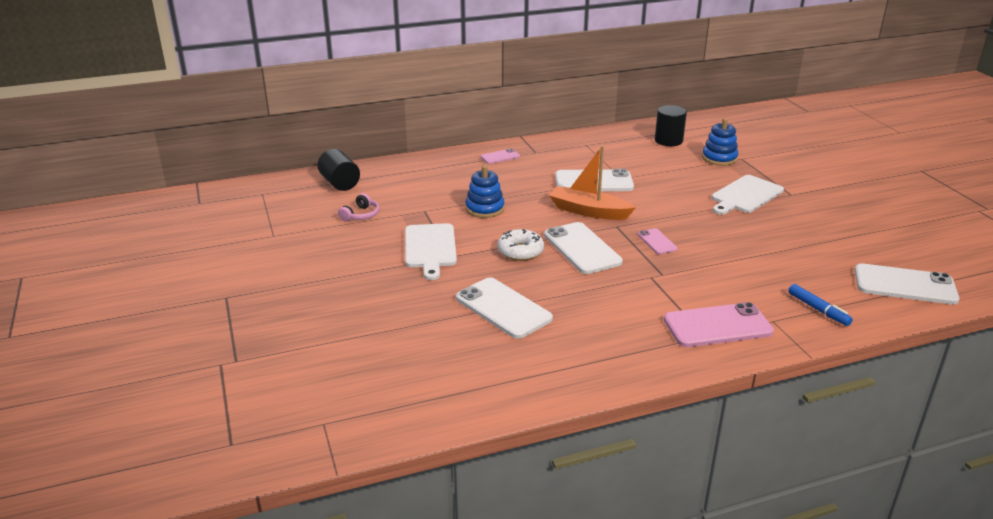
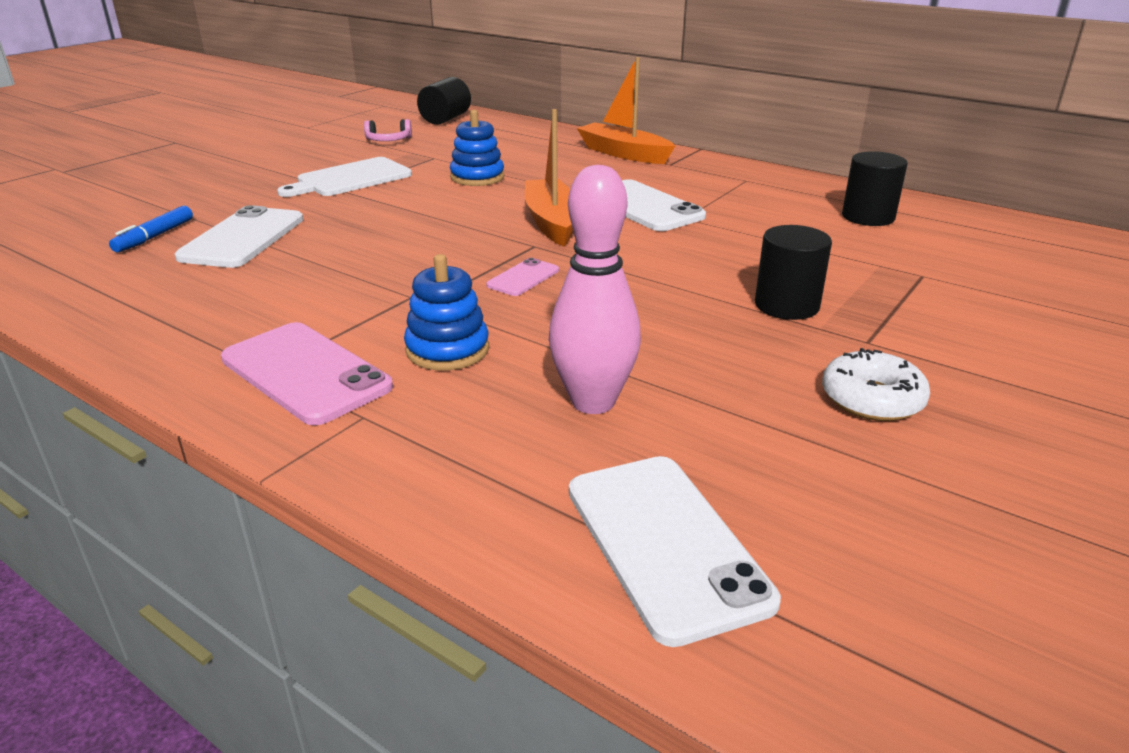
camera: 55 degrees right, 0 degrees up
pink phone [481,148,520,164] -> orange boat [577,57,675,164]
white donut [498,229,544,261] -> white donut moved to [822,348,930,421]
white phone [544,222,623,274] -> none
blue stacking toy [702,118,738,166] -> blue stacking toy moved to [404,254,489,370]
white cutting board [712,175,784,215] -> black cylinder [755,225,832,320]
blue marker [788,284,853,326] -> blue marker moved to [109,206,193,252]
none -> pink bowling pin [549,165,641,414]

